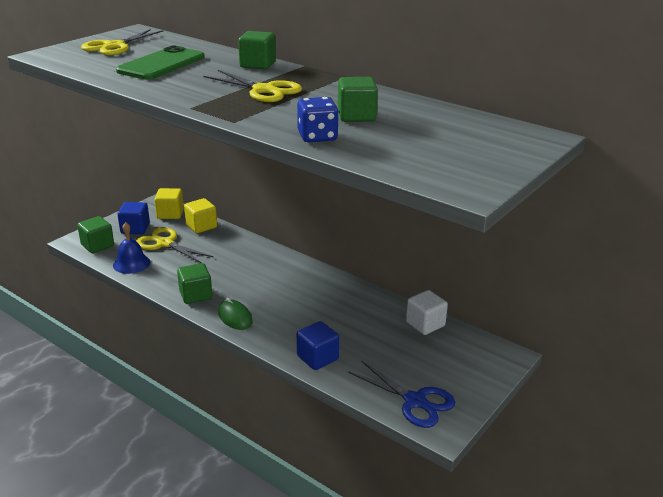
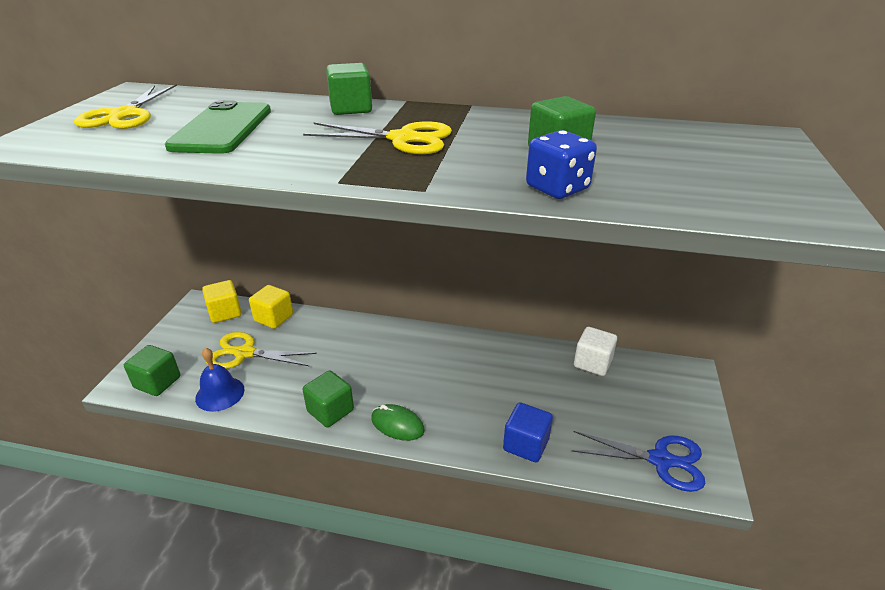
camera: 25 degrees left, 5 degrees up
blue cube [117,202,150,234] -> none

